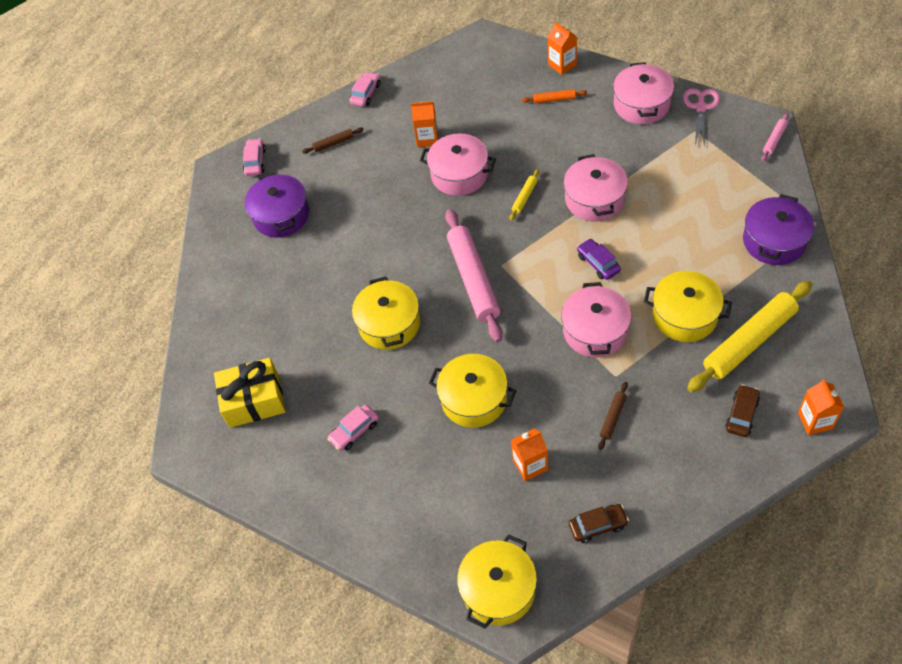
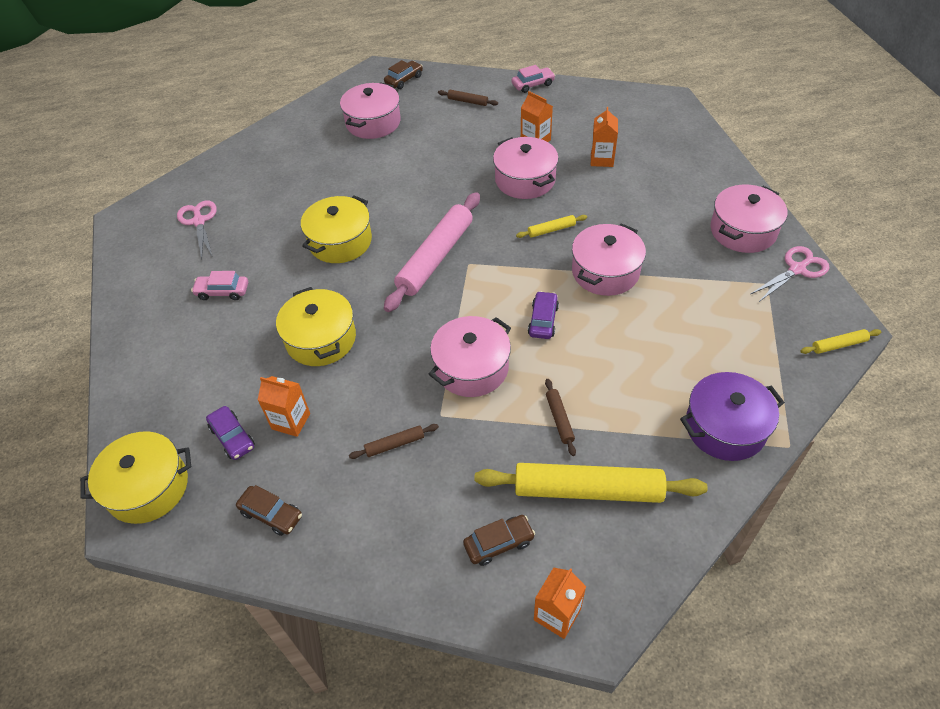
camera: 40 degrees right, 5 degrees down
yellow gift [214,358,285,428] -> pink scissors [177,200,217,259]
pink car [243,138,266,176] -> brown car [384,60,423,89]
purple pot [245,173,309,238] -> pink pot [340,82,401,139]
orange rolling pin [522,89,587,104] -> none
orange carton [548,22,577,75] -> orange carton moved to [591,107,618,167]
yellow pot [644,271,732,342] -> brown rolling pin [545,379,576,456]
pink rolling pin [761,113,789,161] -> yellow rolling pin [800,329,881,354]
none -> purple car [206,406,255,460]

